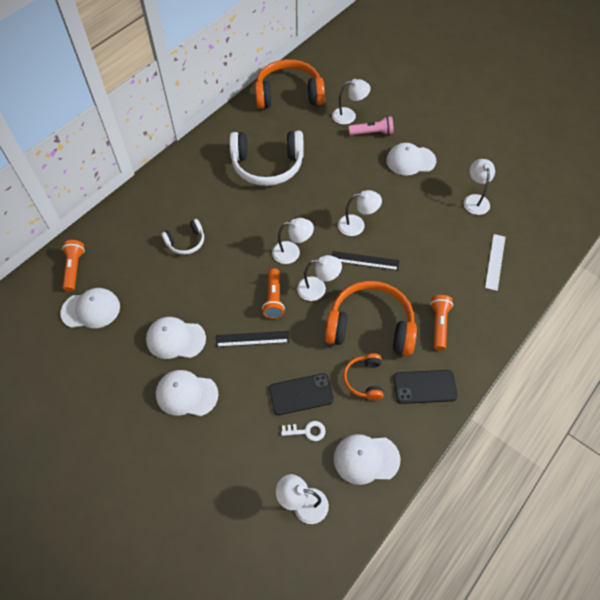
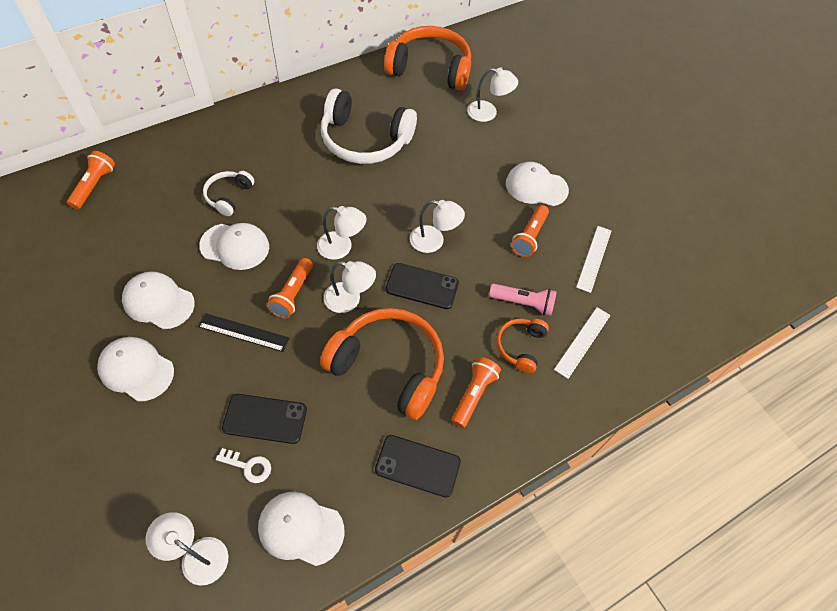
camera: 15 degrees right, 0 degrees up
white cap [60,288,120,328] -> white cap moved to [199,223,269,270]
white headphones [161,219,204,255] -> white headphones turned 120 degrees clockwise [203,171,254,216]
black ruler [332,251,399,271] -> black phone [386,263,459,309]
orange headphones [343,353,384,400] -> orange headphones moved to [496,319,549,373]
pink flashlight [348,116,394,135] -> pink flashlight moved to [489,284,557,316]
white lamp [464,159,495,215] -> white ruler [576,226,611,293]
none -> orange flashlight [511,205,549,257]

